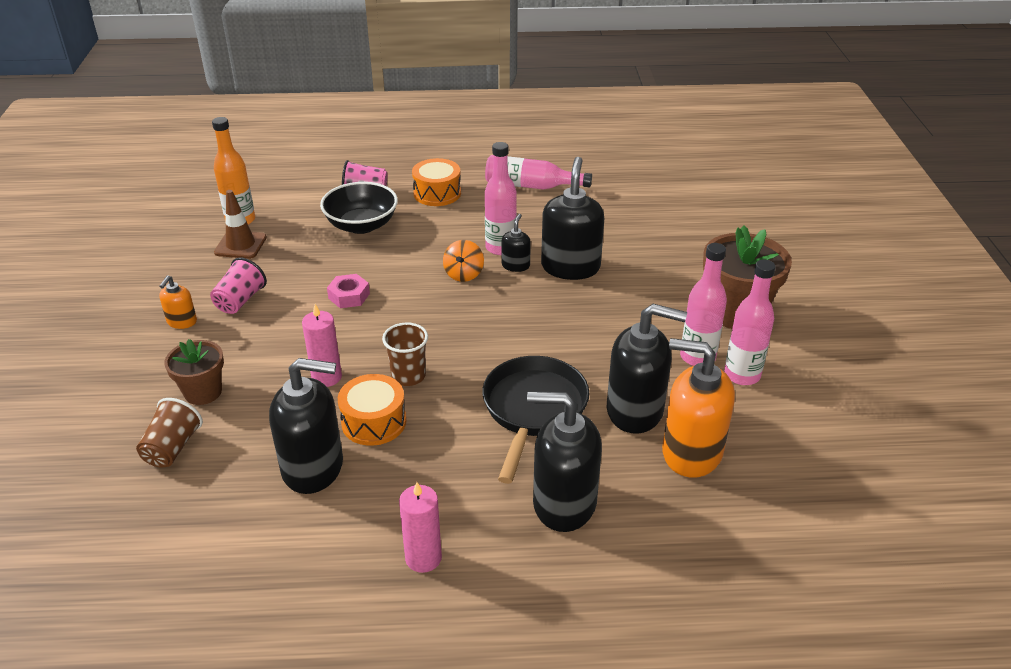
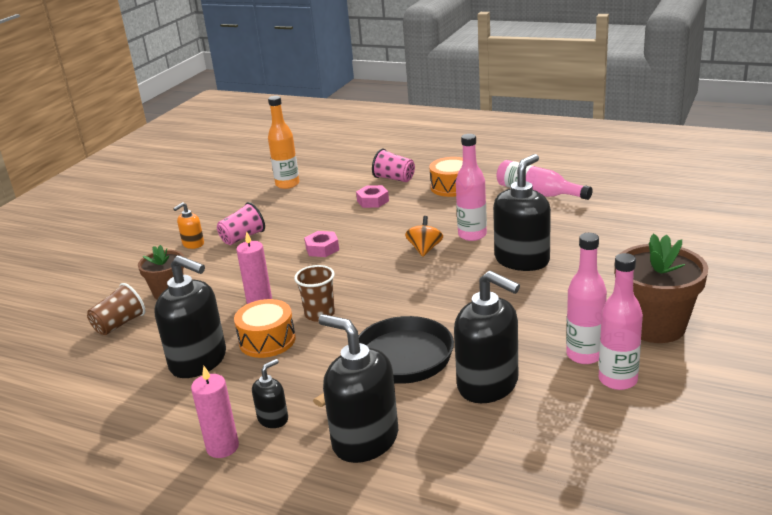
camera: 30 degrees right, 10 degrees down
brown traffic cone [214,190,267,259] -> none
black bowl [320,182,398,234] -> pink nut [356,185,389,208]
orange spinning top [443,240,484,282] -> orange spinning top turned 150 degrees clockwise [405,216,443,257]
black soap dispenser [502,214,531,272] -> black soap dispenser moved to [252,359,288,428]
orange soap dispenser [662,338,735,478] -> none

